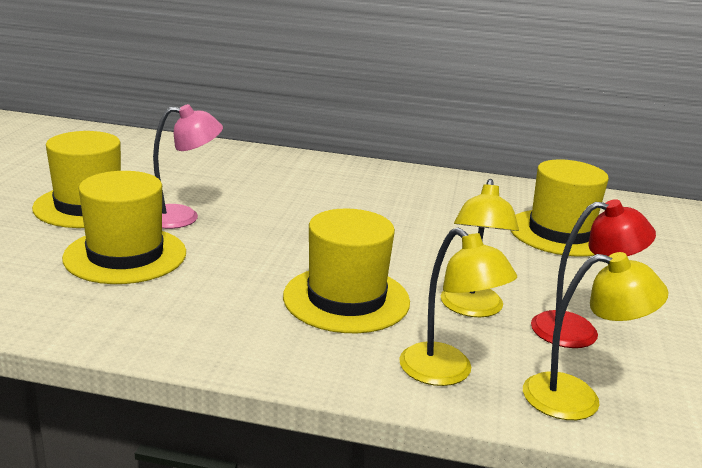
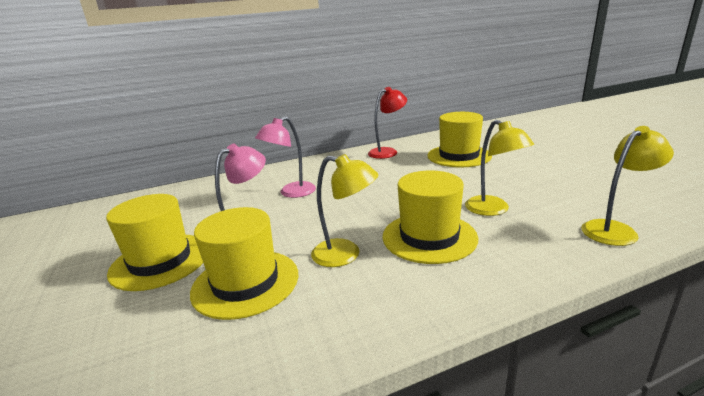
camera: 30 degrees left, 0 degrees up
yellow lamp [399,227,517,386] -> yellow lamp moved to [311,154,378,267]
red lamp [531,199,656,348] -> red lamp moved to [368,87,407,159]
none -> pink lamp [255,116,316,198]

